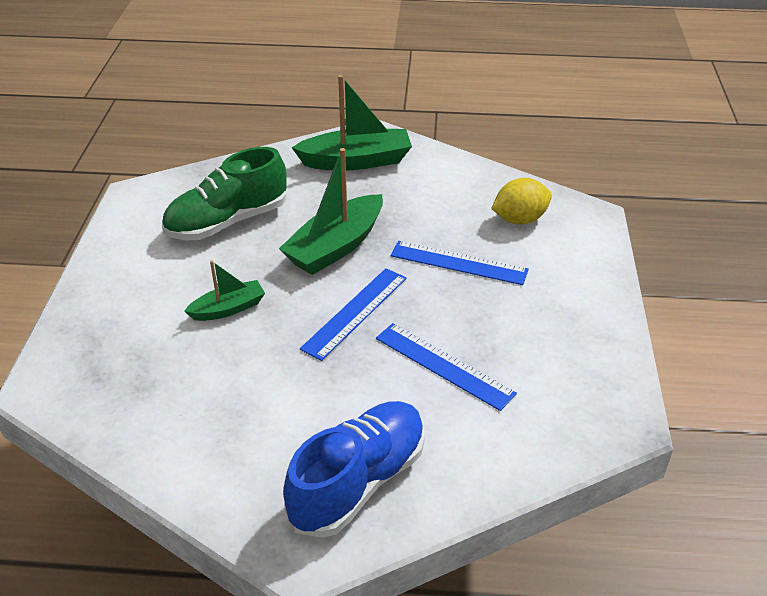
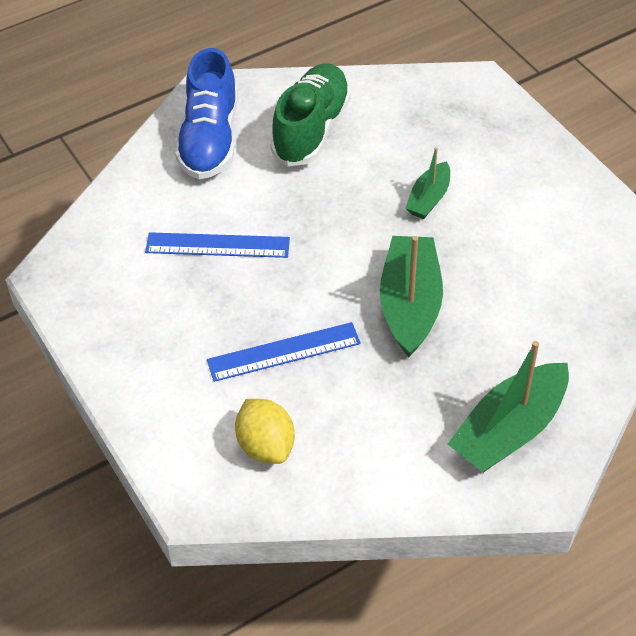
camera: 145 degrees right, 10 degrees up
green shoe [162,147,287,240] -> green shoe moved to [270,63,351,166]
blue ruler [300,268,407,361] -> none
yellow lemon [491,178,552,225] -> yellow lemon turned 60 degrees counterclockwise [235,399,295,464]

